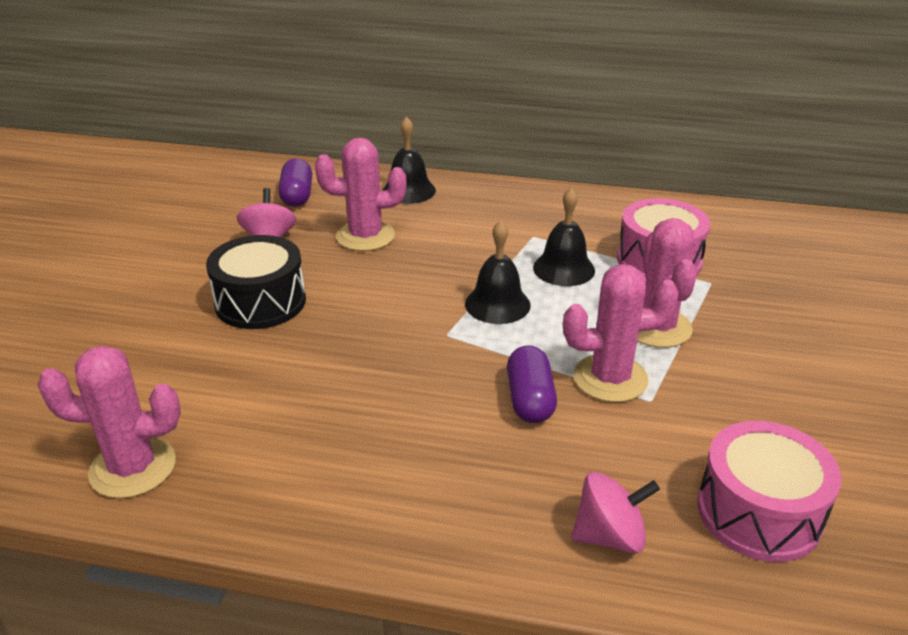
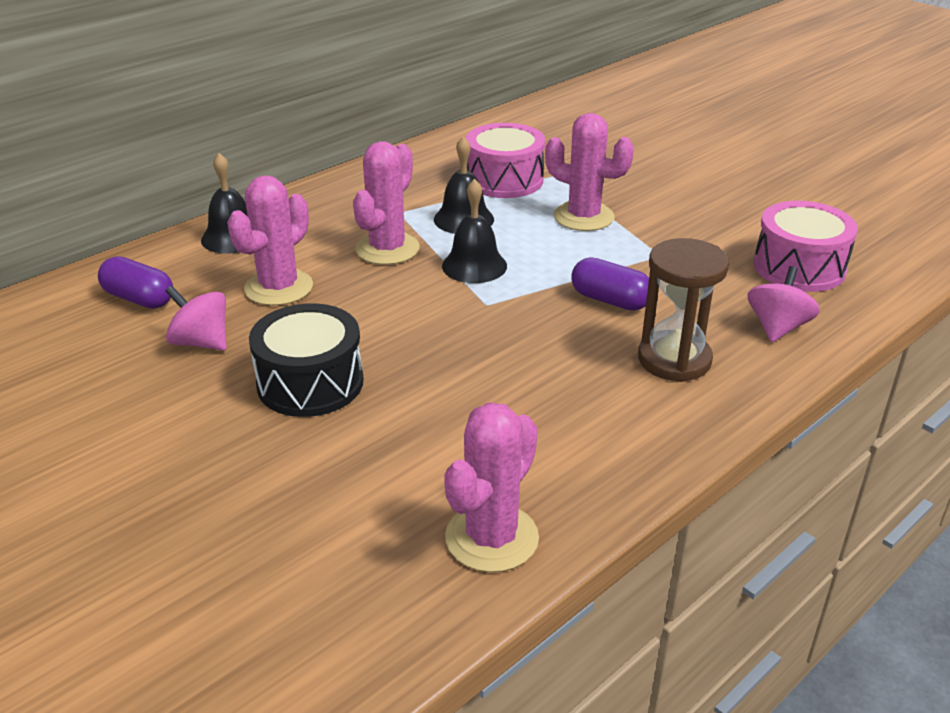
camera: 55 degrees left, 0 degrees up
pink cactus [563,264,679,402] -> pink cactus moved to [353,141,420,265]
none -> brown hourglass [638,238,729,382]

